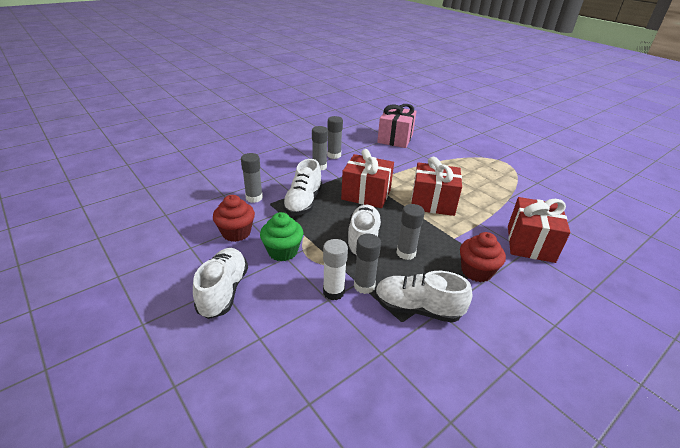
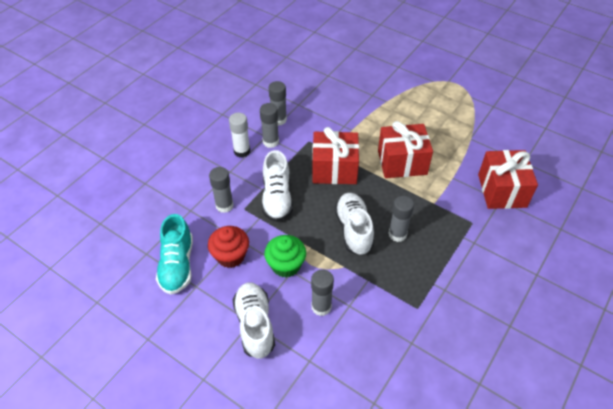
camera: 15 degrees left, 15 degrees up
white glue stick [323,239,348,300] -> white glue stick moved to [229,113,250,157]
grey glue stick [354,234,381,294] -> grey glue stick moved to [311,269,334,316]
white shoe [375,271,472,323] -> none
pink gift [377,104,417,148] -> none
red cupcake [460,232,506,282] -> none
none -> turquoise shoe [156,214,193,294]

